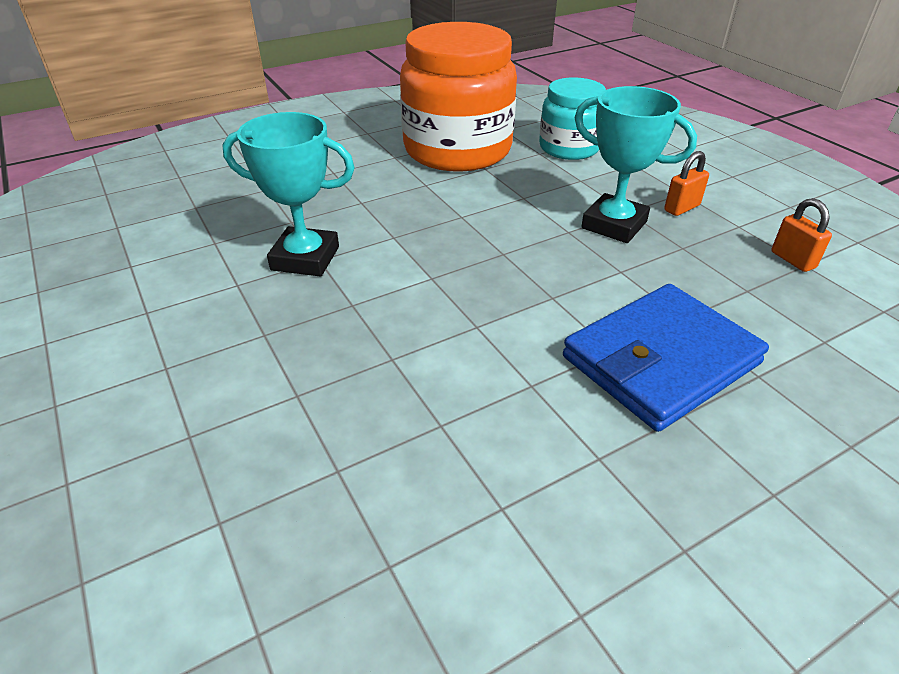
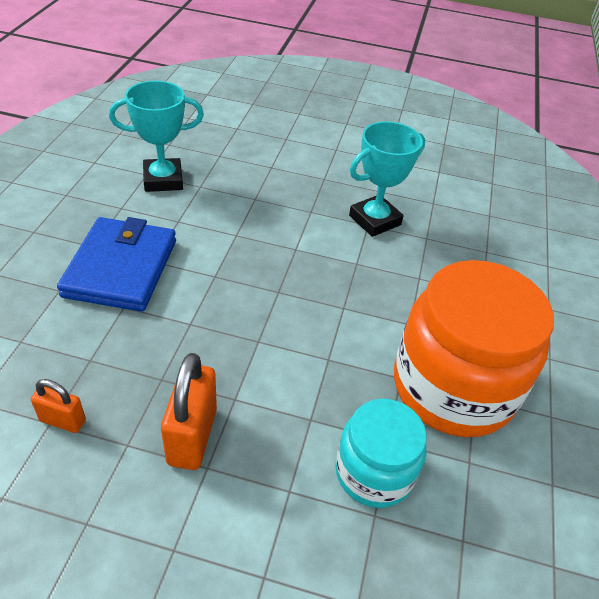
camera: 130 degrees right, 5 degrees up
turquoise trophy [575,86,697,243] -> turquoise trophy moved to [109,81,204,192]
orange padlock [664,151,709,216] -> orange padlock [161,353,217,470], size x1.75

